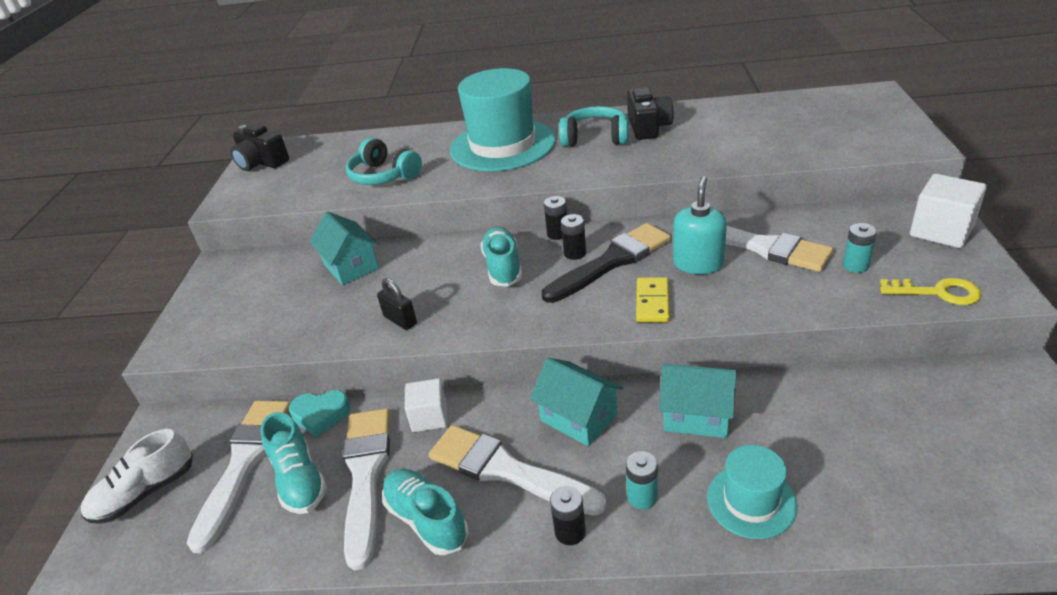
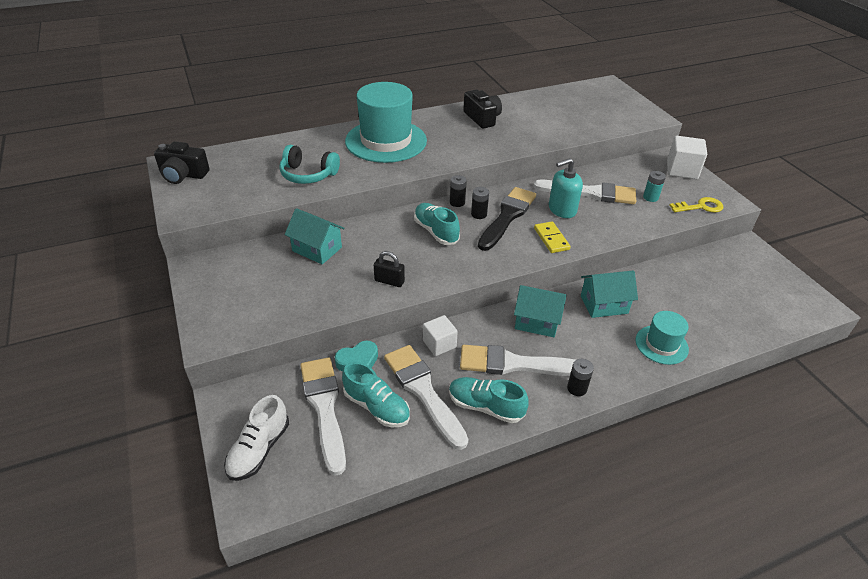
camera: 30 degrees left, 5 degrees up
turquoise headphones [559,106,629,147] -> none
turquoise battery [626,451,658,509] -> none
turquoise soap dispenser [673,176,727,274] -> turquoise soap dispenser turned 105 degrees counterclockwise [549,158,583,218]

